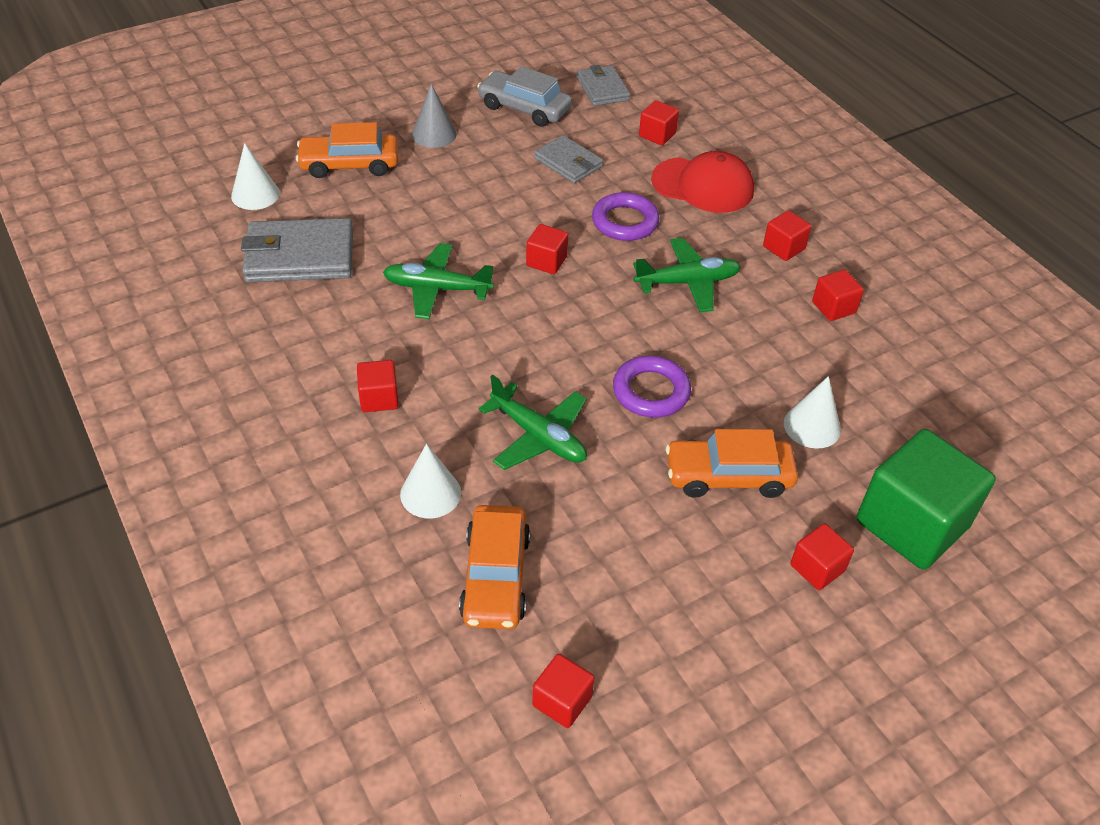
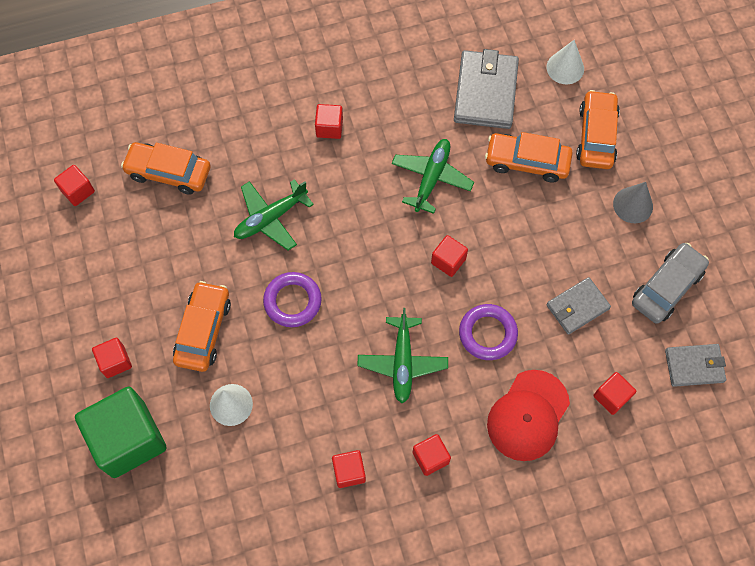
camera: 105 degrees right, 20 degrees up
white cone [400,444,461,518] -> none
none -> orange car [485,132,573,183]

